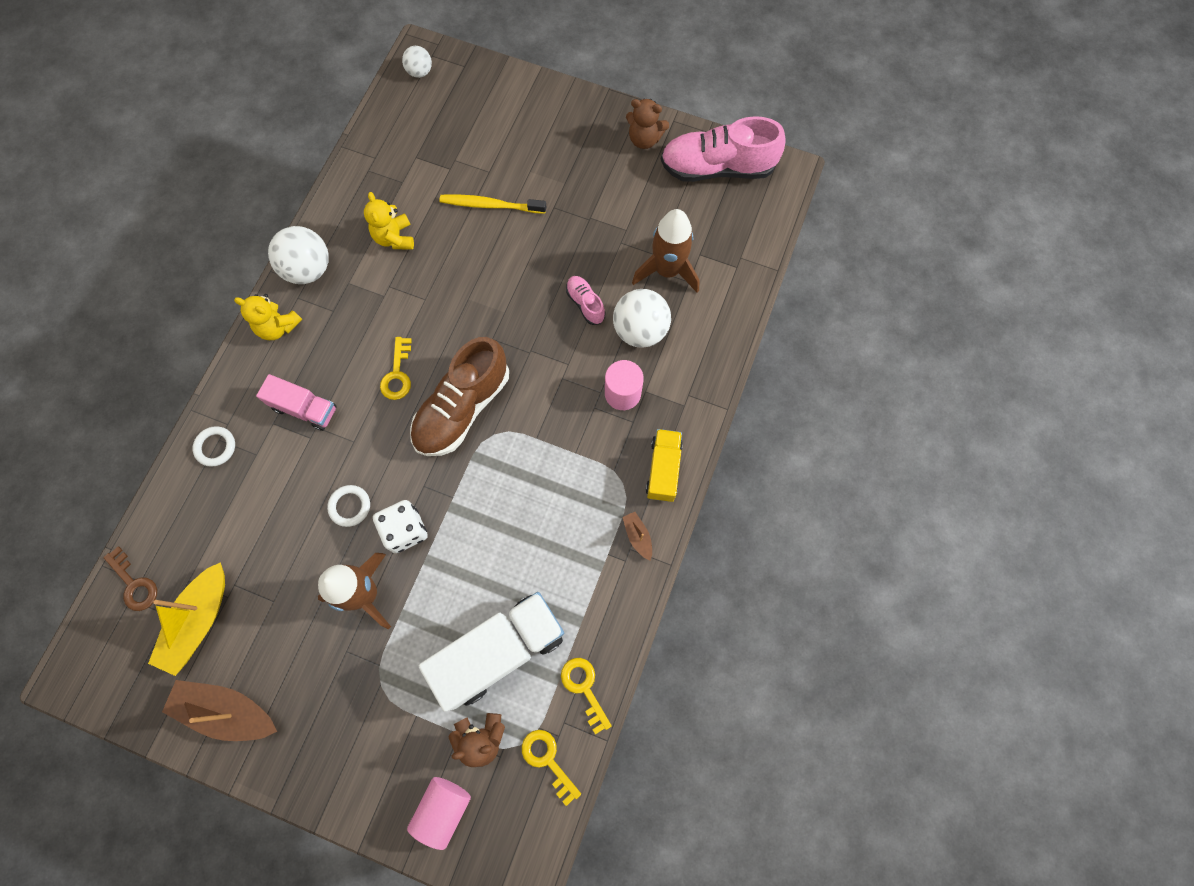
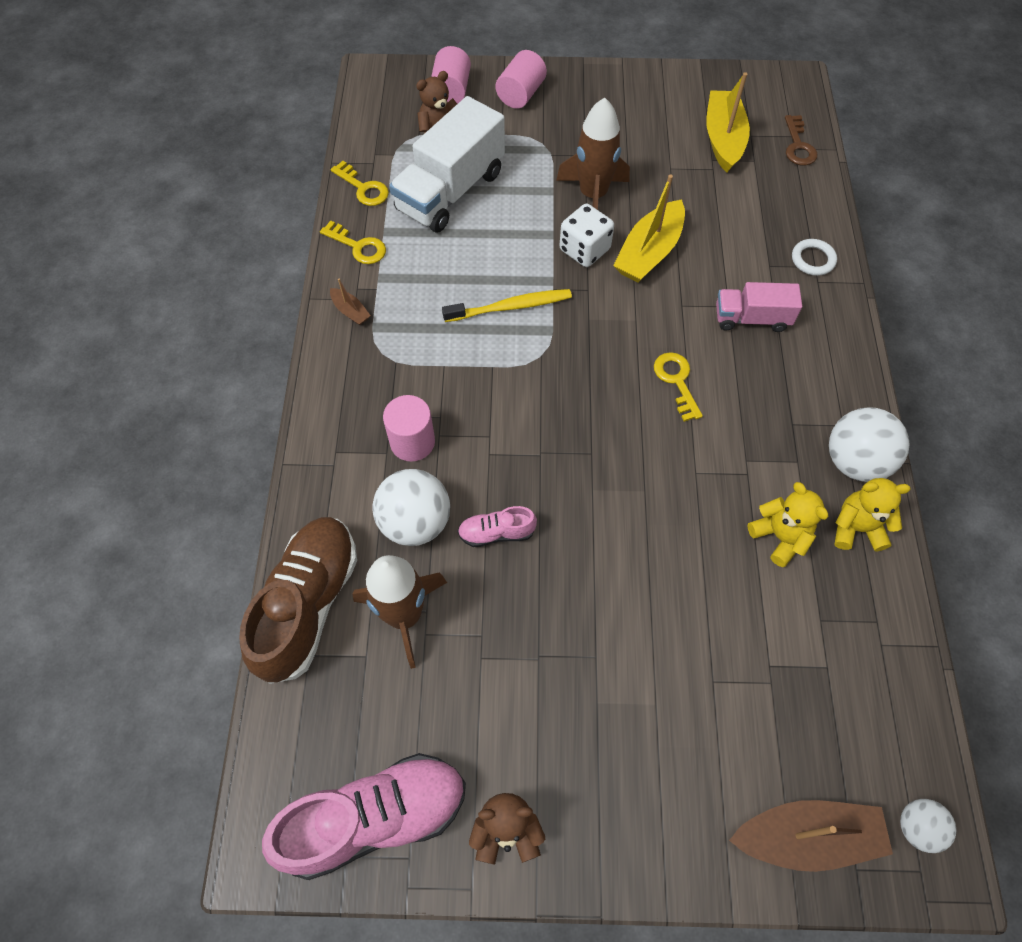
camera: 160 degrees right, 10 degrees down
brown key [103,547,157,611] -> brown key turned 120 degrees counterclockwise [785,115,818,166]
brown boat [162,680,277,741] -> brown boat moved to [729,800,893,872]
yellow teddy bear [234,294,302,340] -> yellow teddy bear moved to [834,478,911,552]
white ring [327,485,370,527] -> yellow boat [613,174,685,283]
brown shoe [410,337,509,456] -> brown shoe moved to [239,517,357,684]
yellow toothbrush [439,194,546,214] -> yellow toothbrush moved to [442,289,572,322]
yellow key [522,730,581,806] -> yellow key moved to [320,220,386,264]
pink shoe [566,276,606,325] -> pink shoe turned 135 degrees clockwise [458,506,537,547]
yellow truck [646,429,683,502] -> none
none -> pink cylinder [495,50,547,109]

